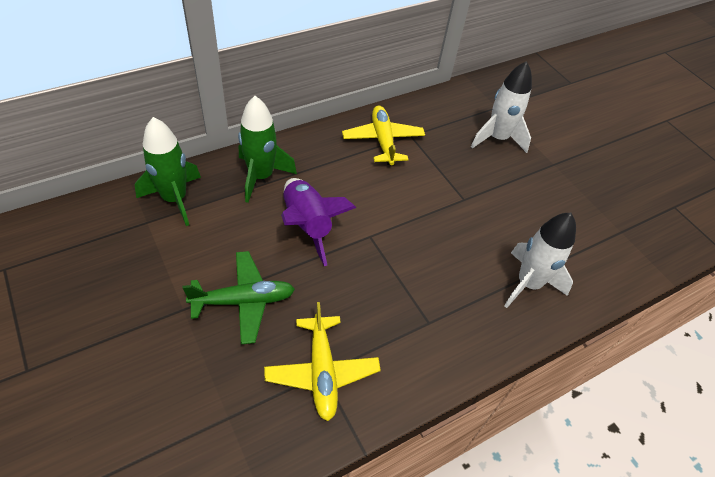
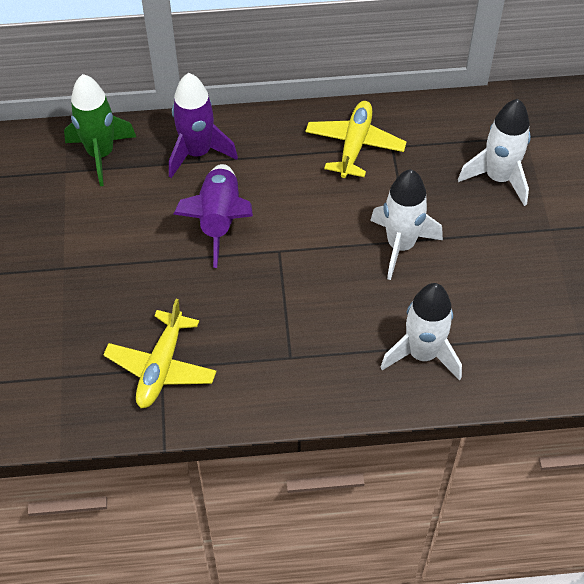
camera: 30 degrees right, 5 degrees up
green plane [182,251,295,345] -> none
green rocket [238,96,297,203] -> purple rocket [169,73,238,178]
none -> white rocket [370,169,443,280]

